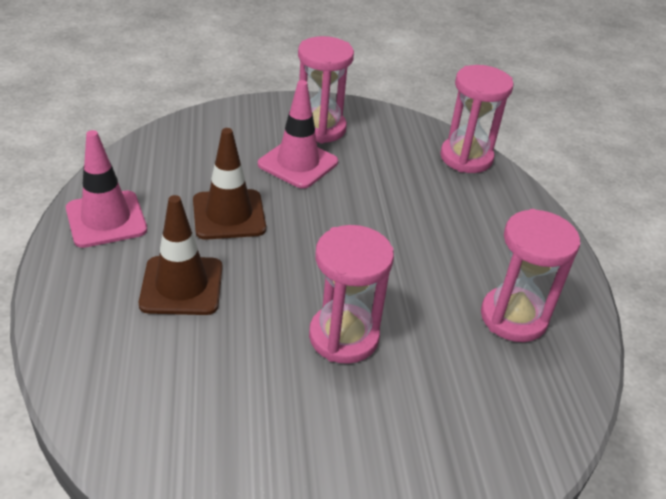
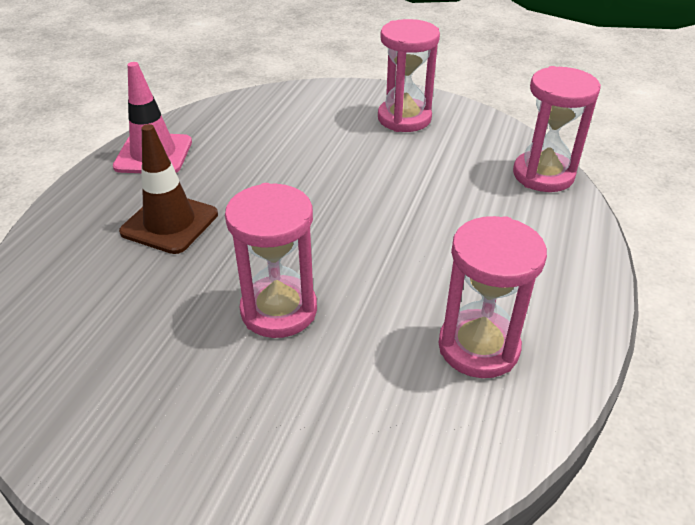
camera: 30 degrees right, 0 degrees up
brown traffic cone [193,128,266,240] -> none
pink traffic cone [258,80,338,189] -> none

